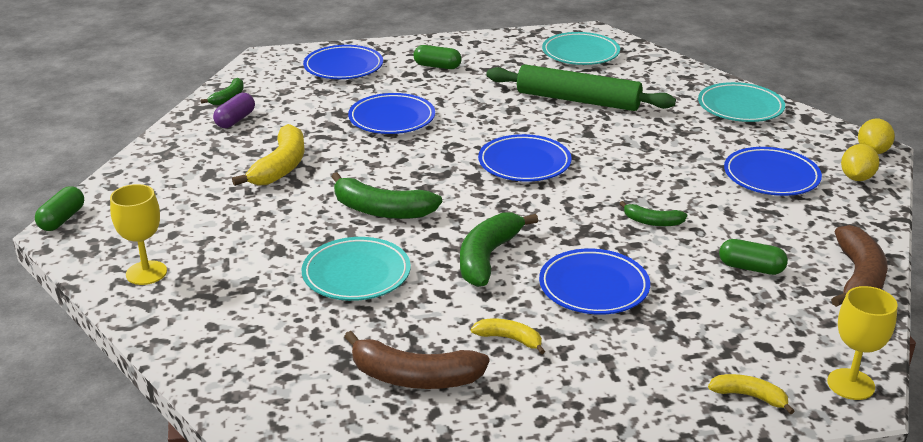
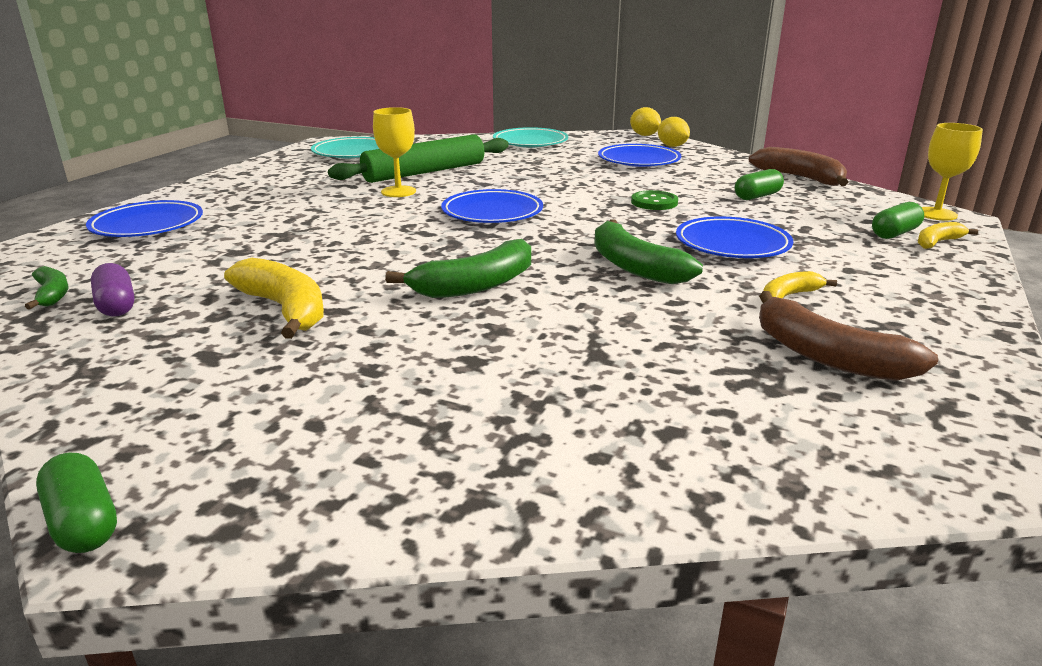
camera: 55 degrees left, 5 degrees down
yellow goblet [110,184,167,285] -> yellow goblet moved to [373,107,416,197]
turquoise plate [301,237,411,301] -> none
brown banana [344,331,489,389] -> brown banana turned 90 degrees clockwise [759,291,939,381]
blue plate [348,93,435,134] -> none
green capsule [413,45,462,69] -> green capsule moved to [872,202,924,239]
green banana [619,201,687,226] -> green button [631,190,678,210]

